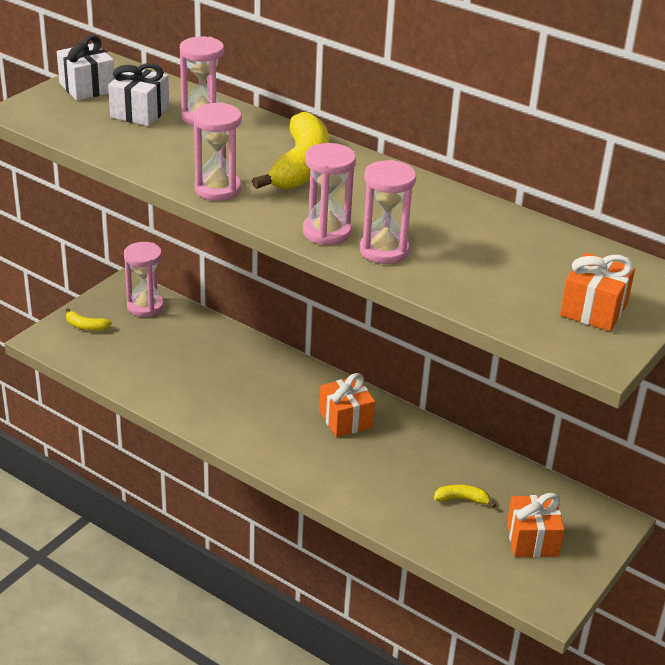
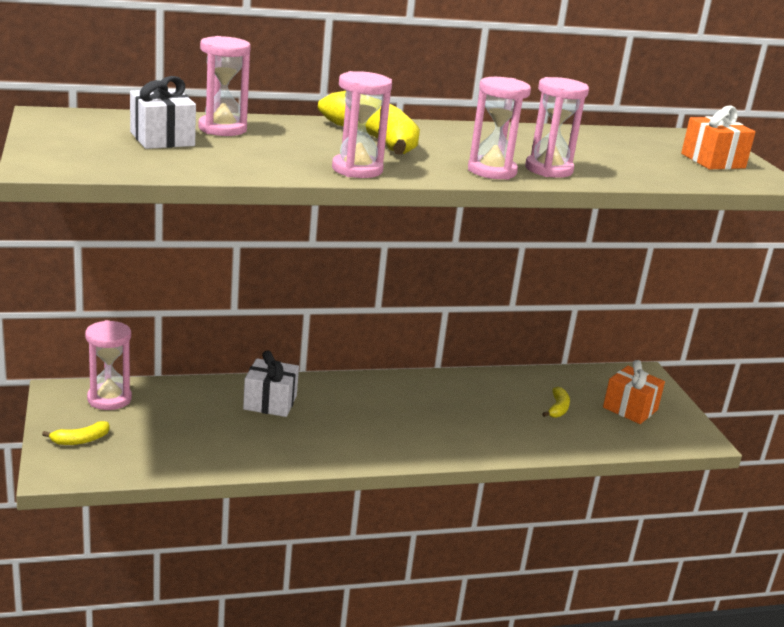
camera: 50 degrees left, 10 degrees down
white gift [57,35,115,101] -> white gift moved to [243,351,299,417]
orange gift [319,373,375,437] -> none
yellow banana [434,485,496,508] -> yellow banana turned 150 degrees clockwise [542,387,570,418]

